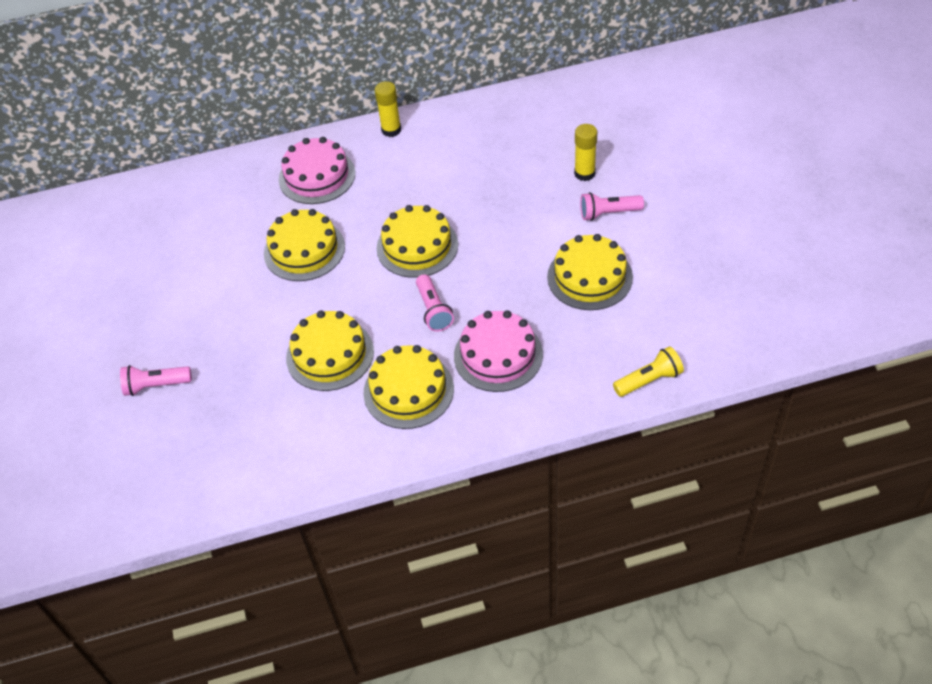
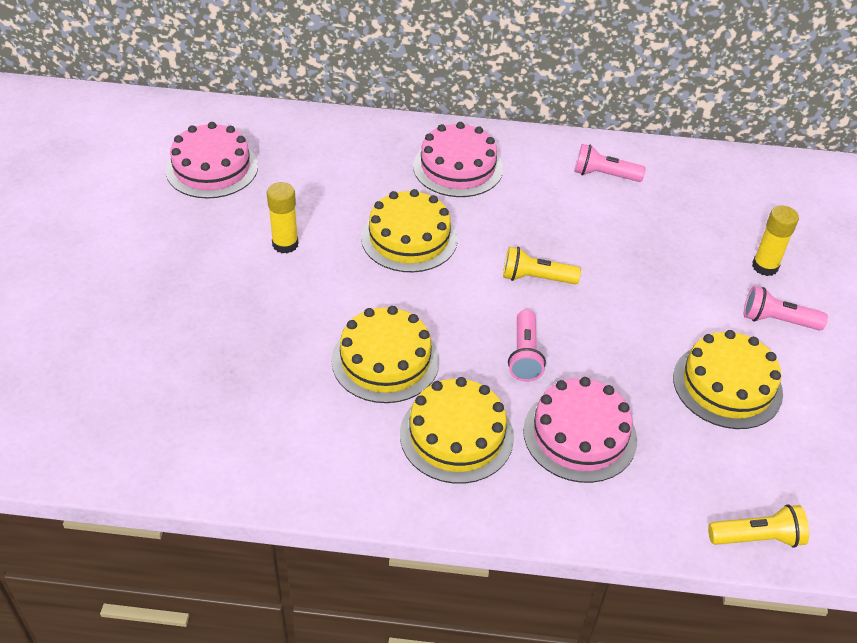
camera: 15 degrees right, 5 degrees down
pink flashlight [120,365,192,396] -> pink flashlight moved to [574,144,646,182]
yellow glue stick [375,81,401,137] -> yellow glue stick moved to [267,182,298,253]
yellow cake [376,205,458,278] -> yellow flashlight [503,246,581,284]
none -> pink cake [166,122,258,199]

